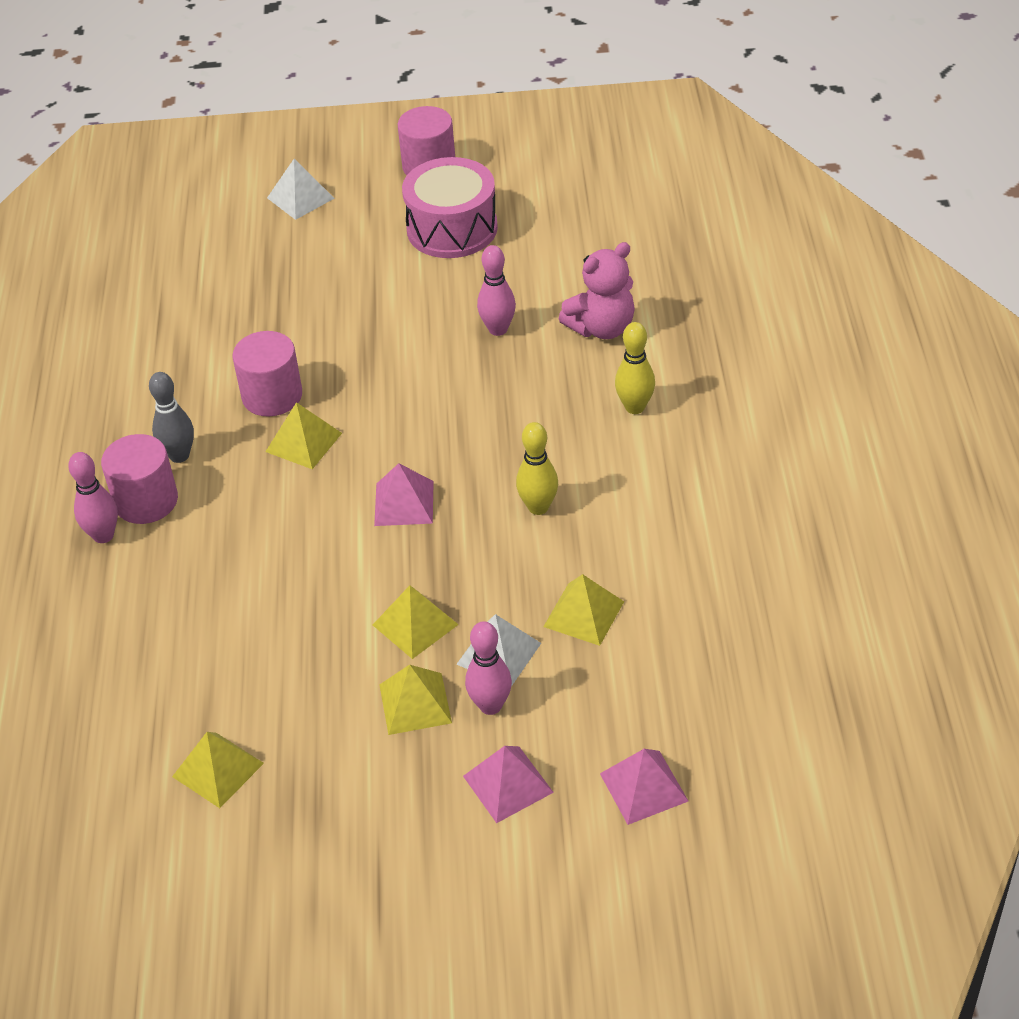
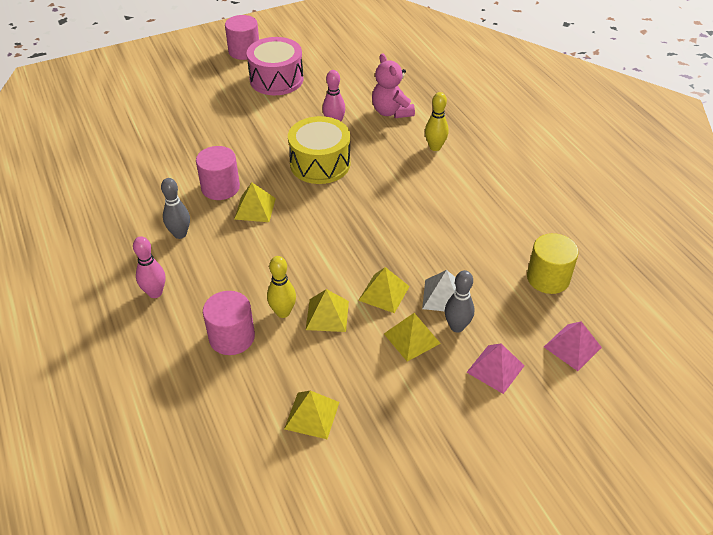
camera: 25 degrees left, 0 degrees up
pink cylinder [101,434,178,524] -> pink cylinder moved to [203,291,255,355]
white pyramid [267,159,335,220] -> none
pink pyramid [374,463,434,526] -> none
pink bowling pin [465,621,512,715] -> grey bowling pin [445,270,474,332]
yellow bowling pin [516,422,558,515] -> yellow bowling pin moved to [267,256,296,318]
yellow pyramid [543,574,624,646] -> yellow pyramid moved to [306,289,349,332]
pink teddy bear [559,242,635,339] -> pink teddy bear turned 120 degrees clockwise [372,53,415,118]
none -> yellow drum [288,116,350,184]
none -> yellow cylinder [527,233,579,294]

